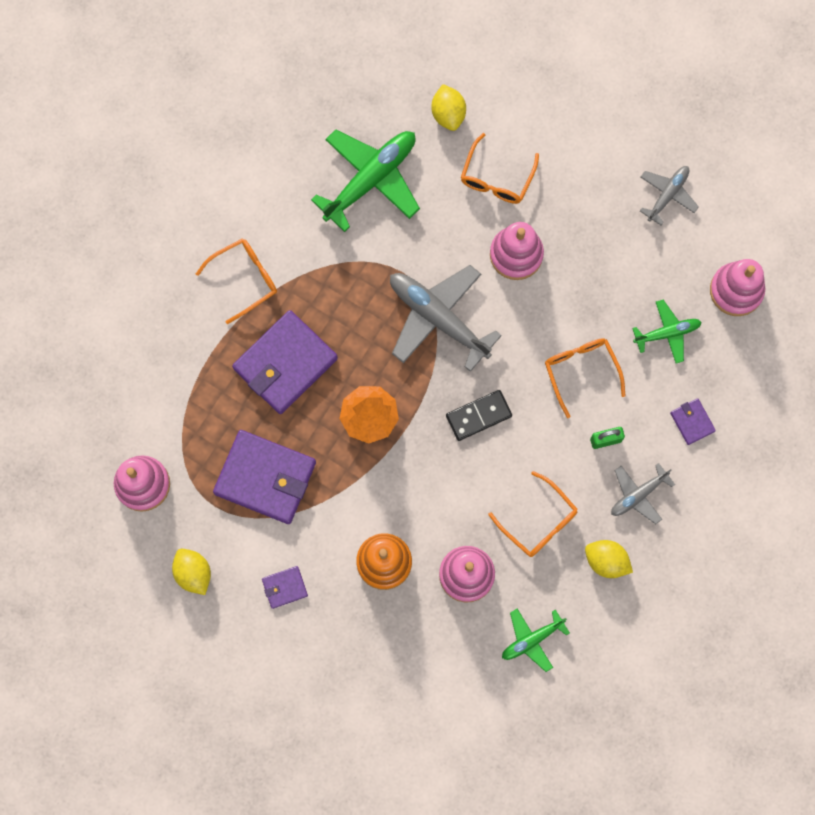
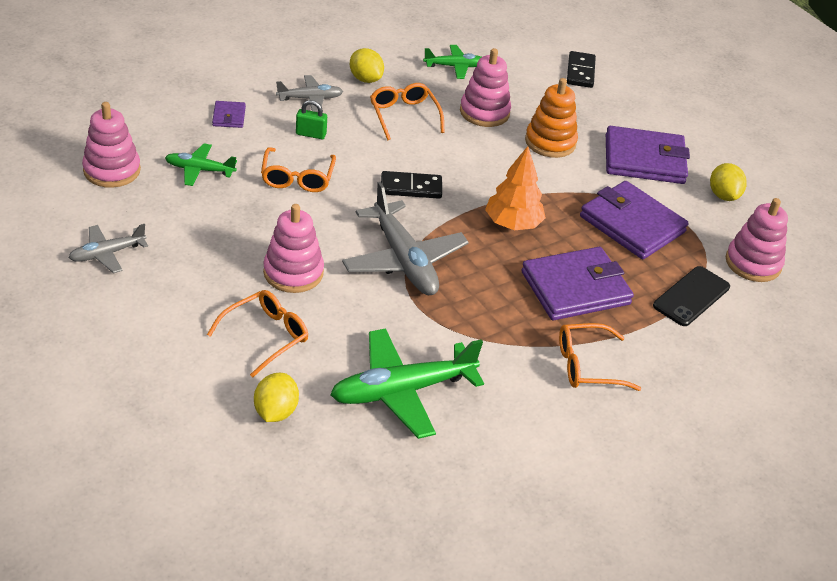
camera: 160 degrees left, 35 degrees down
purple wallet [262,566,308,609] -> purple wallet [606,126,690,184], size x2.20
none -> black domino [567,51,596,88]
none -> black phone [653,266,730,326]

